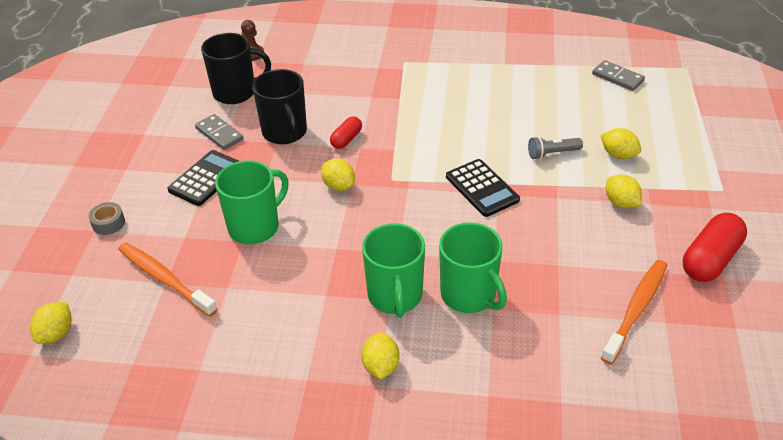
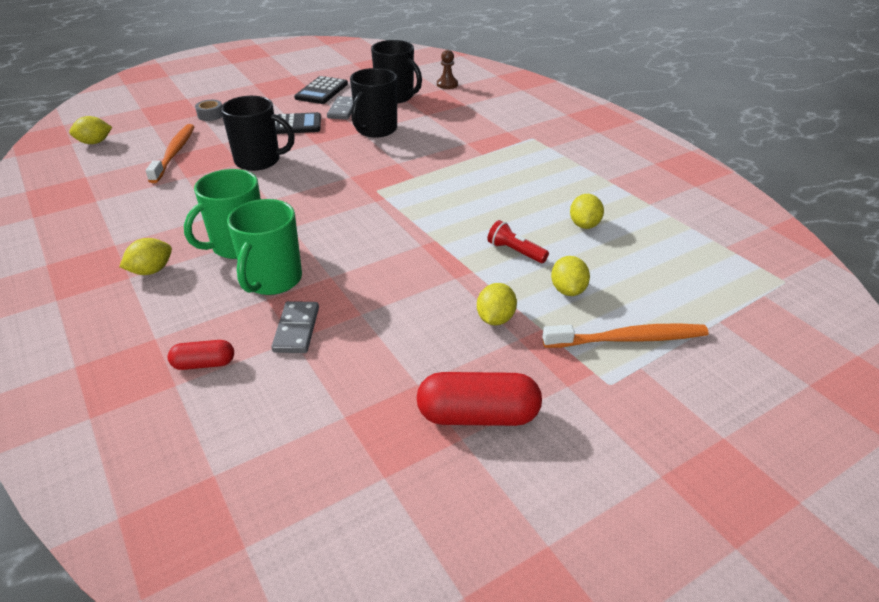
camera: 50 degrees right, 5 degrees down
green mug [215,160,289,244] -> black mug [221,96,295,171]
yellow lemon [321,159,355,191] -> yellow lemon moved to [570,194,604,229]
red capsule [330,116,362,149] -> red capsule moved to [168,340,234,370]
black calculator [446,159,520,217] -> black calculator moved to [294,76,348,104]
grey flashlight [528,136,583,159] -> red flashlight [487,220,549,263]
grey domino [592,60,645,91] -> grey domino moved to [271,301,319,353]
orange toothbrush [601,260,667,364] -> orange toothbrush moved to [542,323,709,348]

